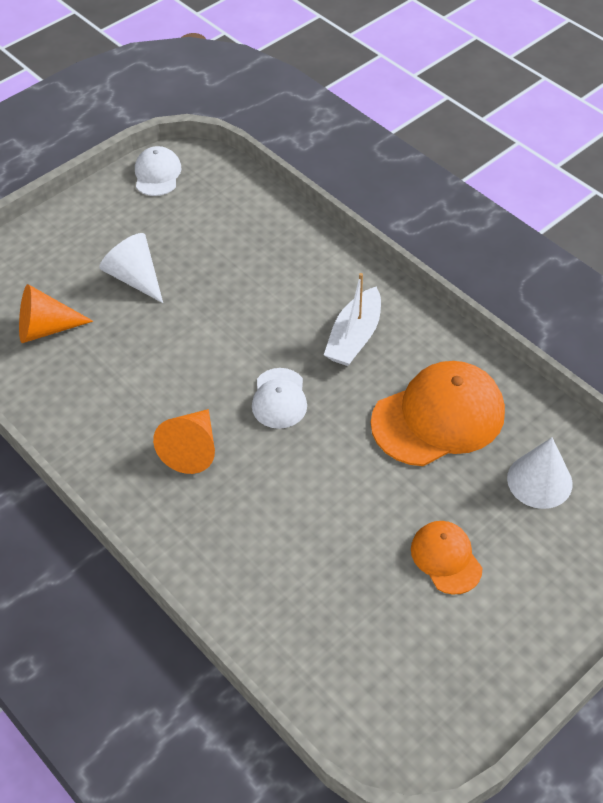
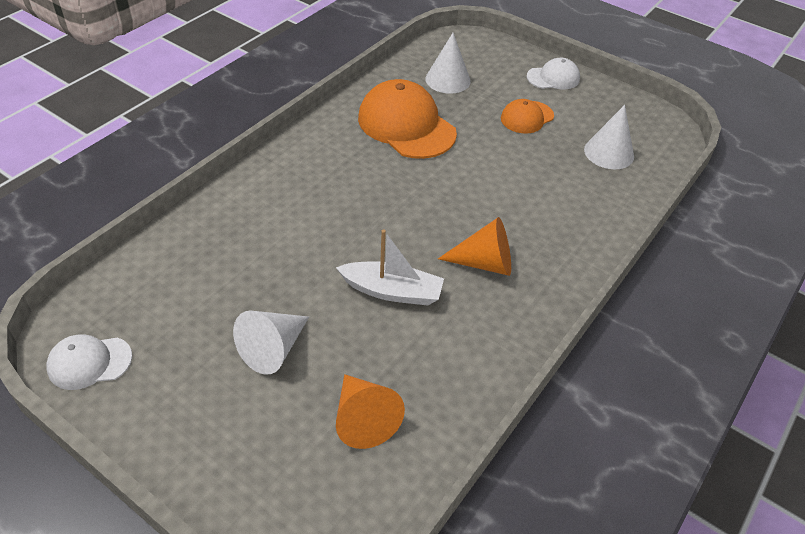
camera: 105 degrees left, 5 degrees down
white cap [252,368,307,429] -> white cap moved to [527,58,580,89]
white boat [324,273,381,366] -> white boat moved to [336,230,444,306]
none -> white cone [584,105,634,169]

